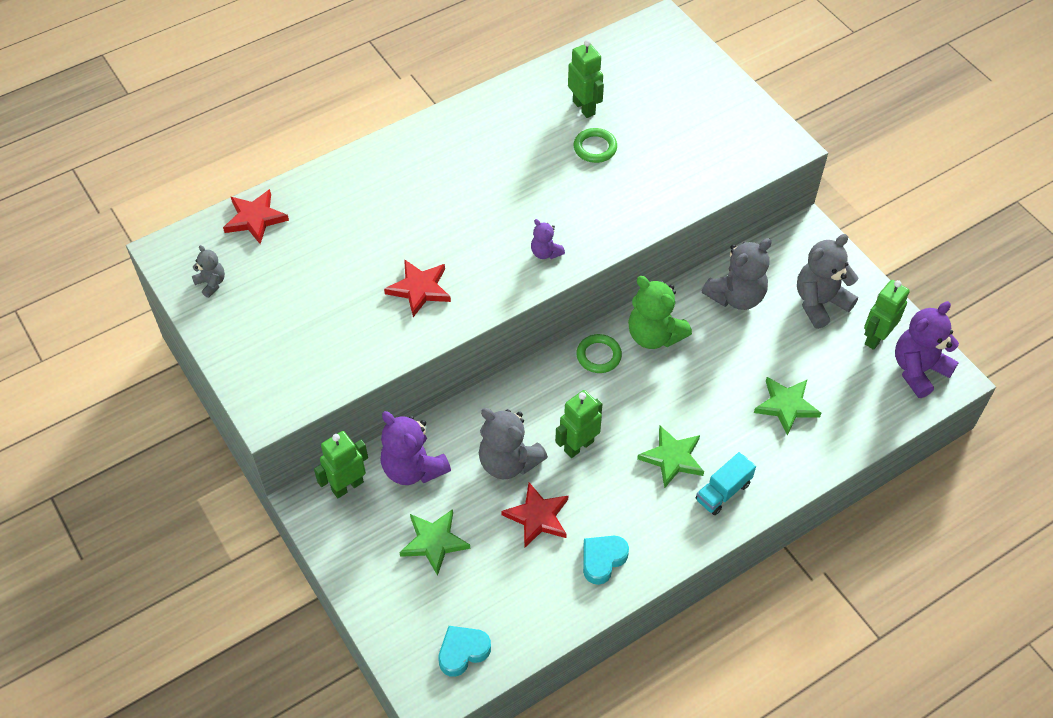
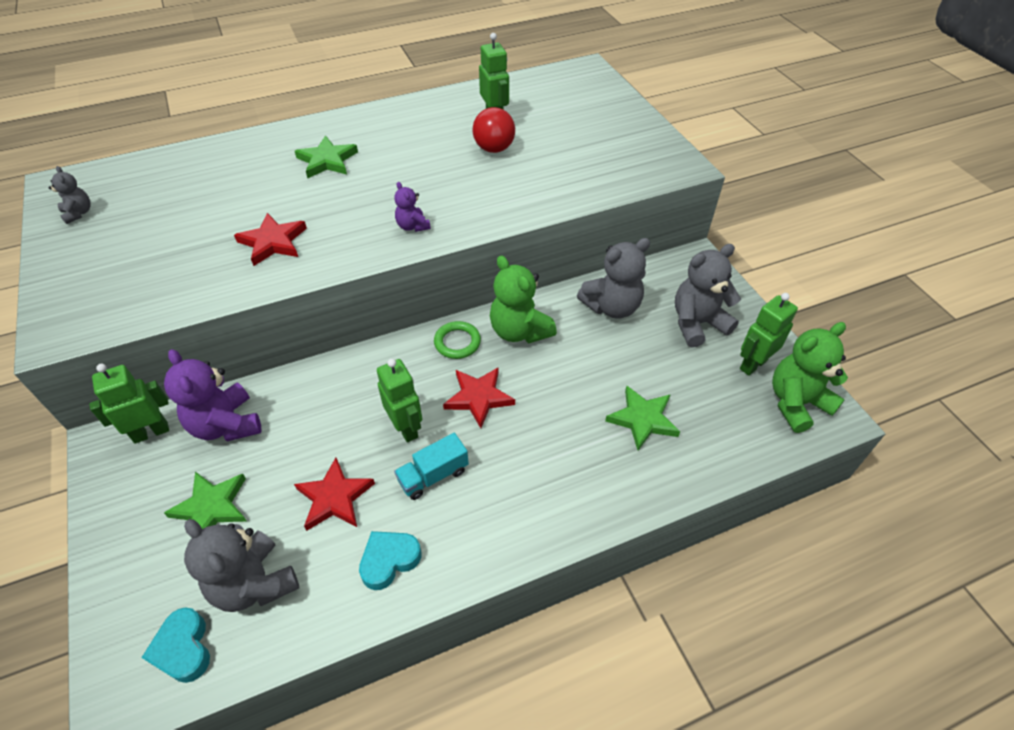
camera: 10 degrees right, 5 degrees down
red star [223,189,289,244] -> red star moved to [443,367,515,428]
turquoise heart [438,626,491,677] -> turquoise heart turned 90 degrees counterclockwise [141,607,210,683]
grey teddy bear [479,408,548,479] -> grey teddy bear moved to [184,519,299,612]
green robot [555,390,602,458] -> green robot turned 90 degrees clockwise [377,359,422,443]
green ring [574,128,617,163] -> red ball [473,107,515,153]
green star [637,426,704,488] -> green star moved to [295,135,358,178]
turquoise truck [696,452,756,515] -> turquoise truck moved to [394,433,469,500]
purple teddy bear [895,301,959,398] -> green teddy bear [772,322,848,433]

